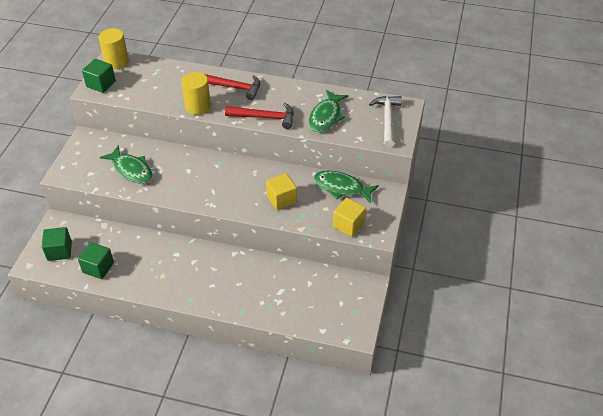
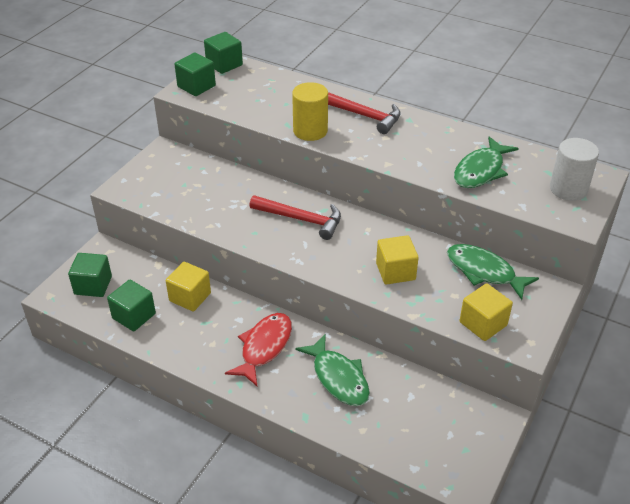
camera: 15 degrees right, 5 degrees down
yellow cylinder [98,28,129,69] -> green cube [204,32,243,74]
green fish [100,145,153,184] -> green fish moved to [295,334,370,406]
red hammer [225,102,294,129] -> red hammer moved to [249,195,341,240]
white hammer [369,96,402,148] -> white cylinder [550,138,599,201]
none -> yellow cube [166,262,211,311]
none -> red fish [225,313,292,386]

